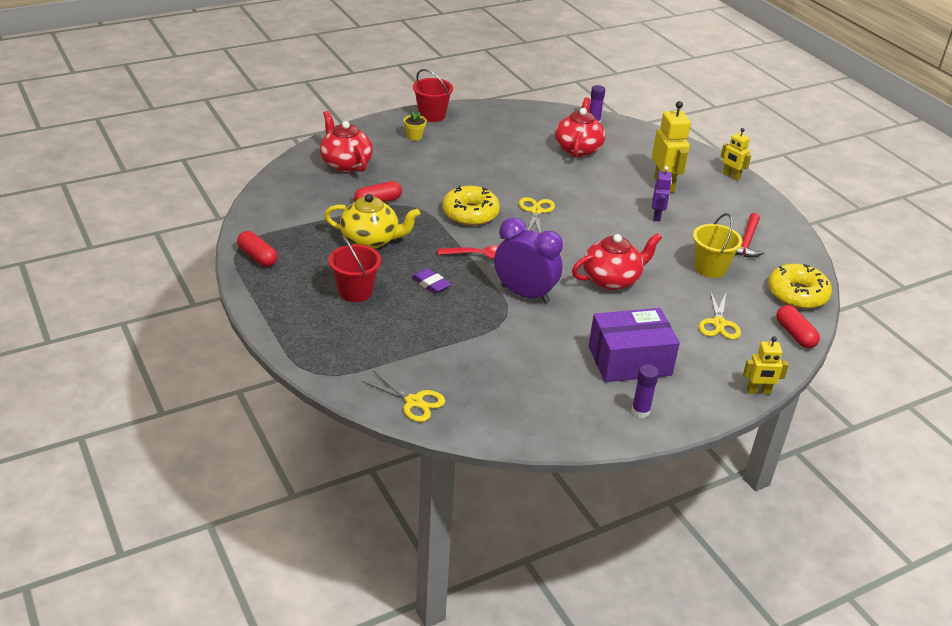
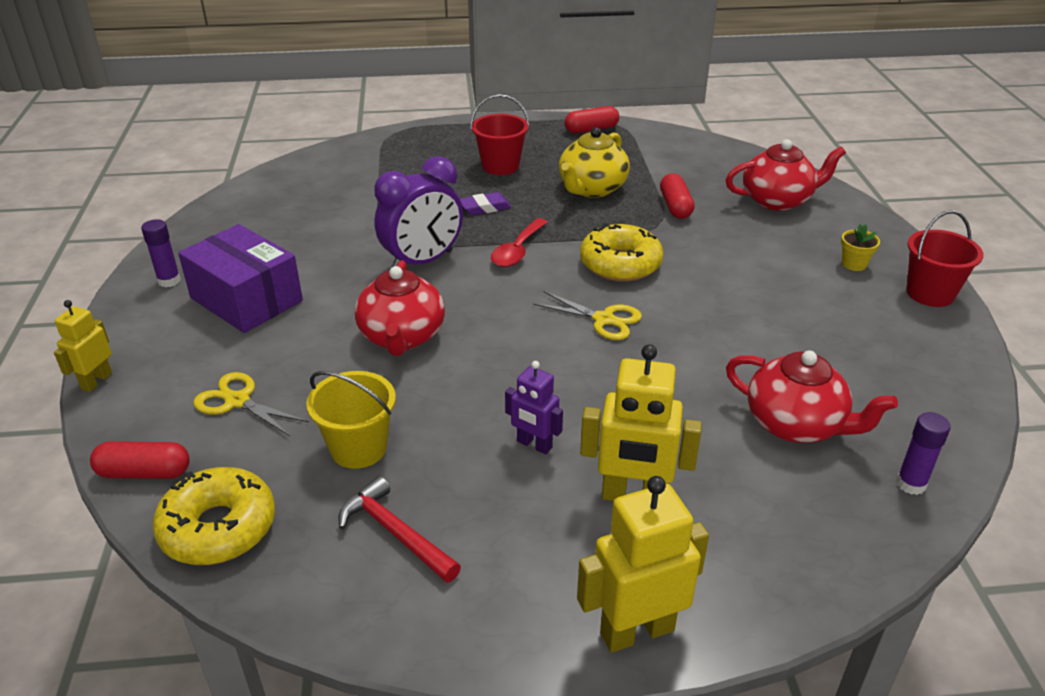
camera: 115 degrees right, 0 degrees up
yellow scissors [362,371,445,422] -> none
purple box [589,308,680,382] -> purple box turned 60 degrees counterclockwise [178,224,303,333]
yellow robot [720,128,751,181] -> yellow robot [577,476,709,653], size x1.68

